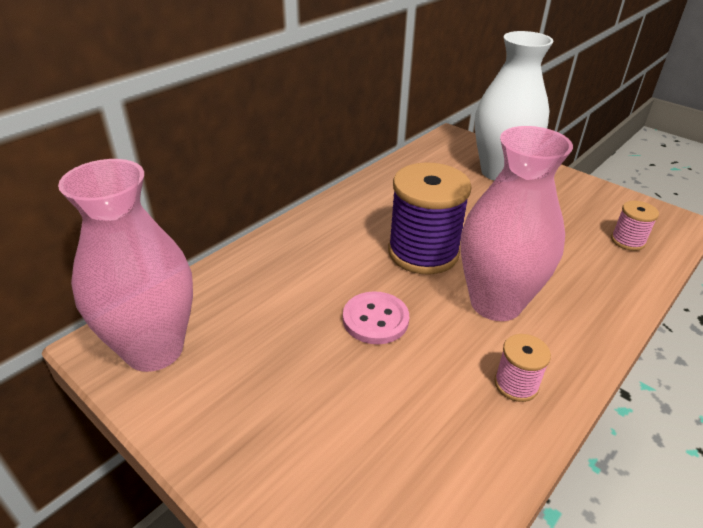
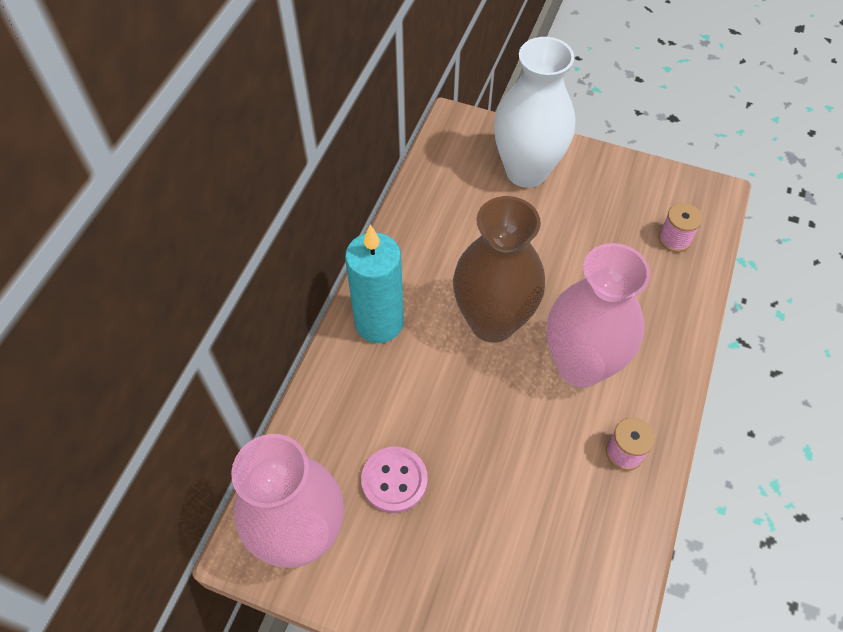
camera: 20 degrees left, 20 degrees up
pink button [343,291,409,344] -> pink button moved to [361,446,428,513]
purple spool [388,162,472,275] -> brown vase [453,196,545,343]
none -> turquoise candle [345,225,404,343]

